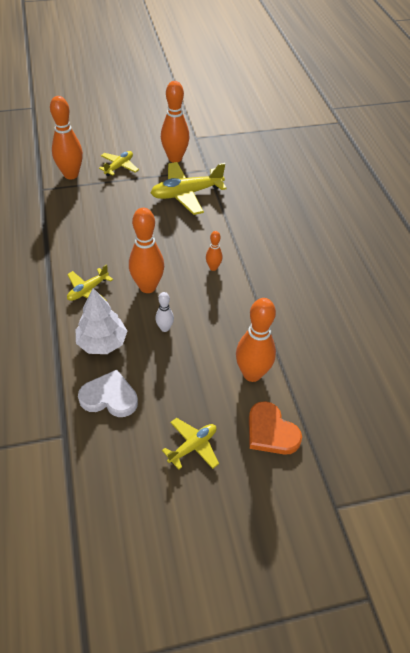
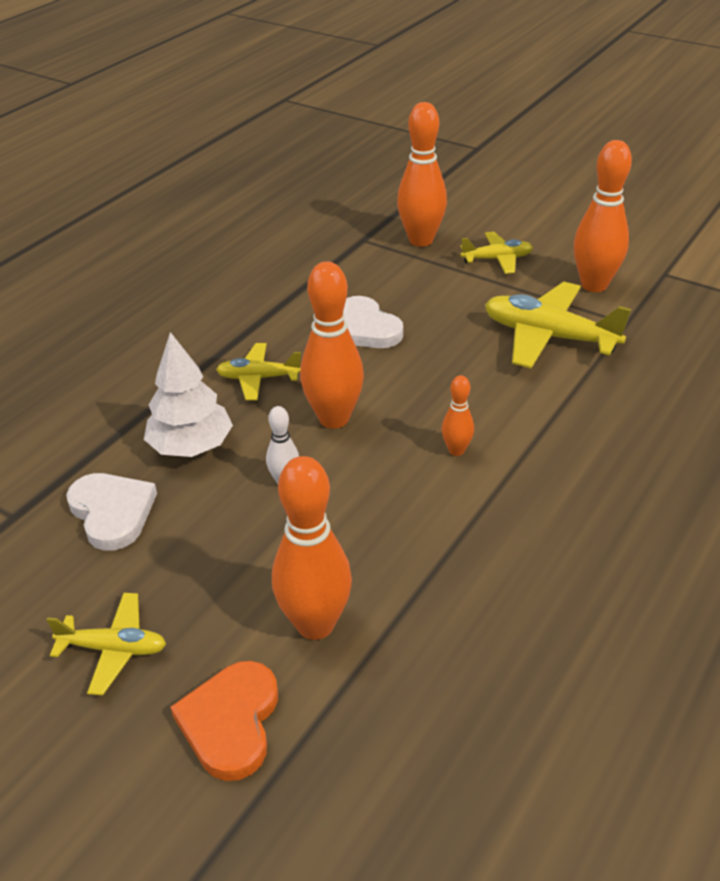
camera: 50 degrees right, 10 degrees down
none -> white heart [343,296,403,348]

